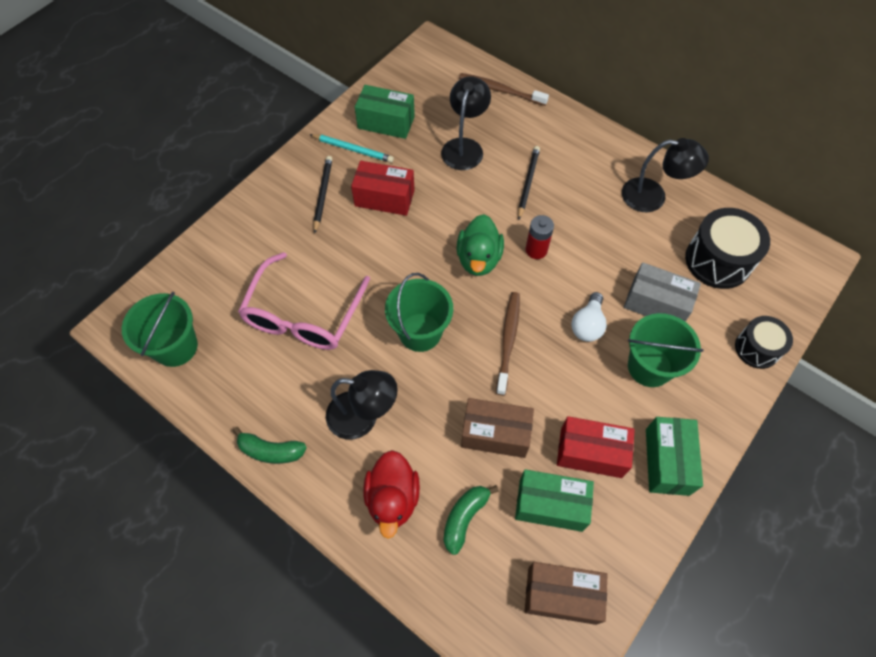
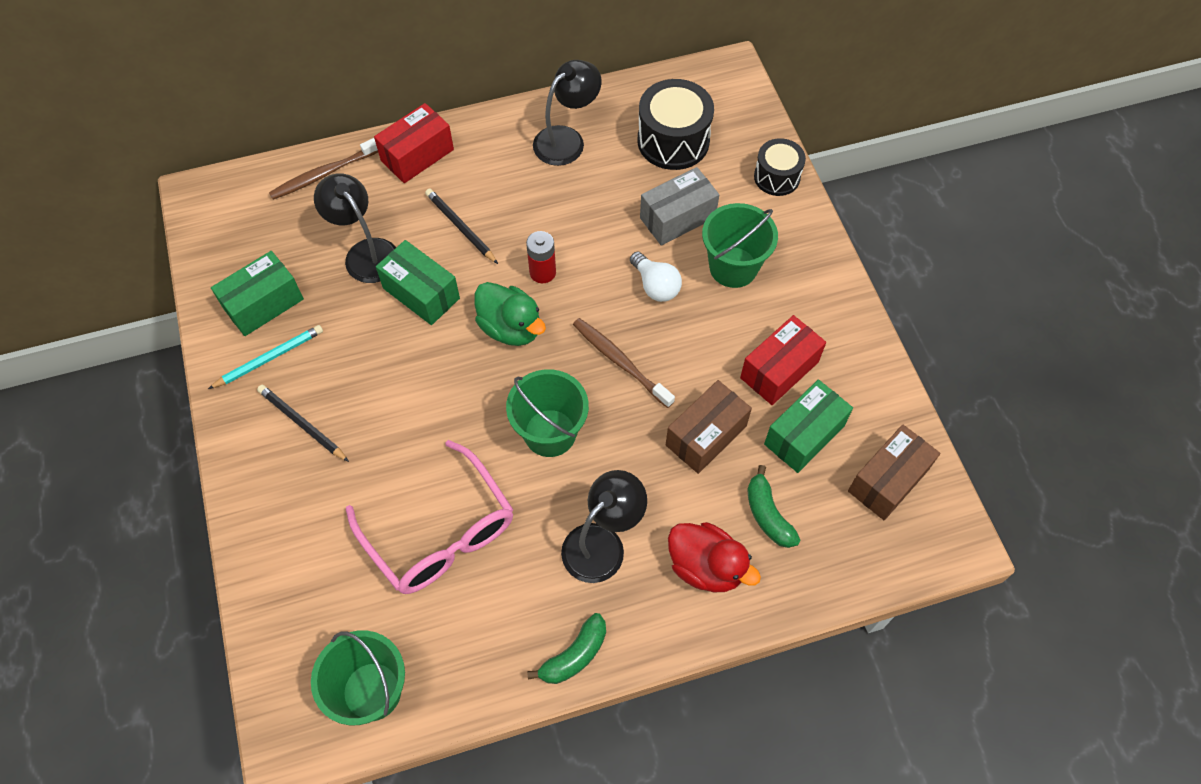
camera: 55 degrees left, 0 degrees up
red box [351,161,414,216] -> red box moved to [374,103,454,183]
green box [646,417,703,496] -> green box moved to [376,240,460,325]

